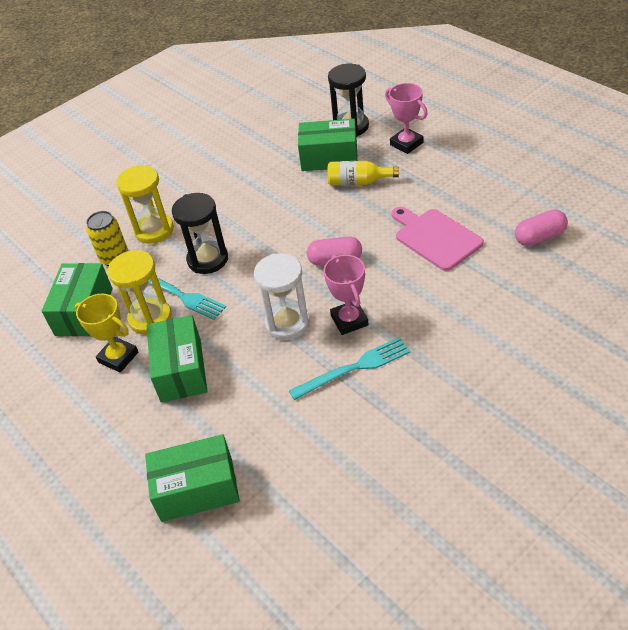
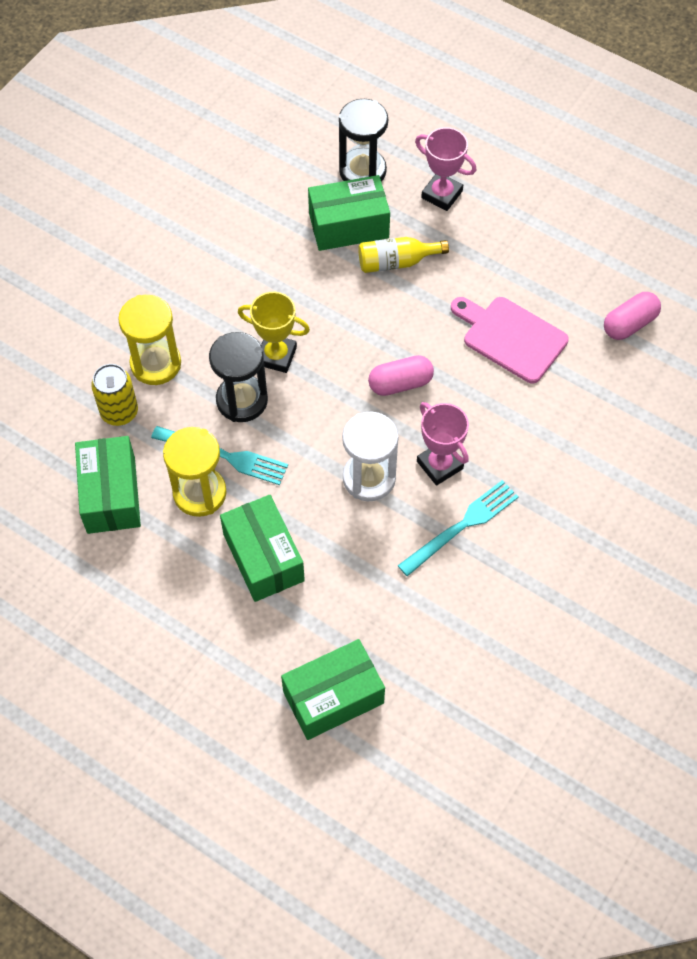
camera: 20 degrees left, 15 degrees up
yellow trophy [75,293,138,373] -> yellow trophy moved to [238,292,310,373]

